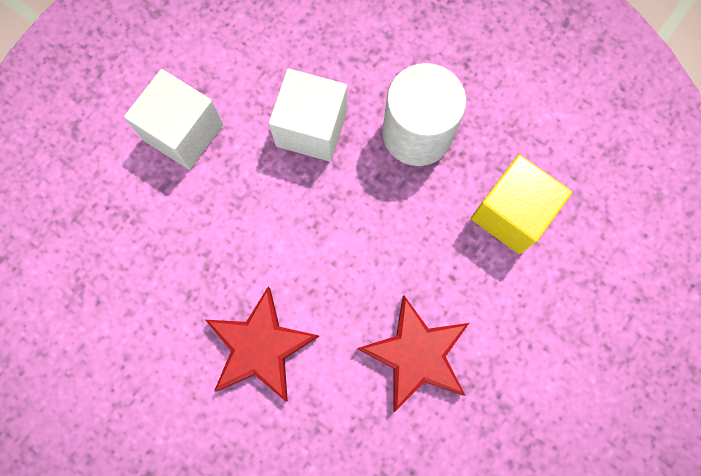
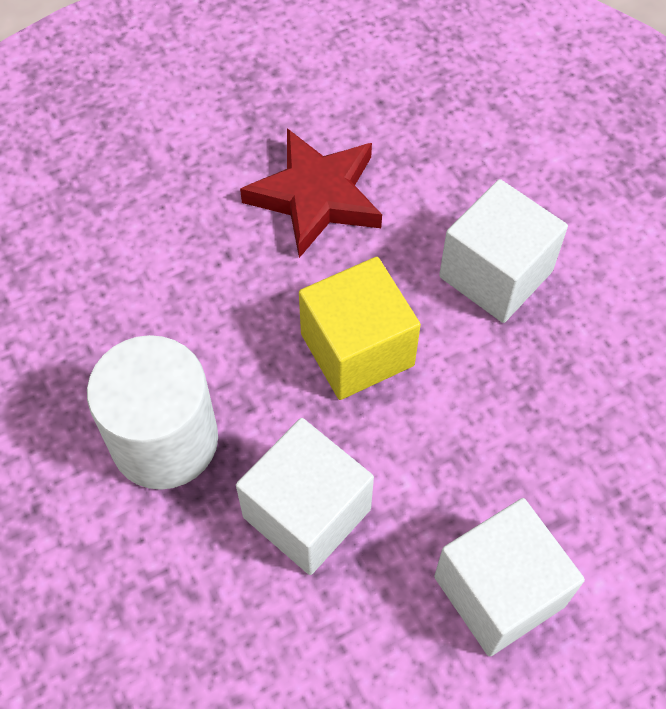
camera: 155 degrees left, 15 degrees down
red star [205,287,319,401] -> white cube [439,179,568,323]
yellow cube [471,155,572,254] -> yellow cube moved to [299,257,421,400]

